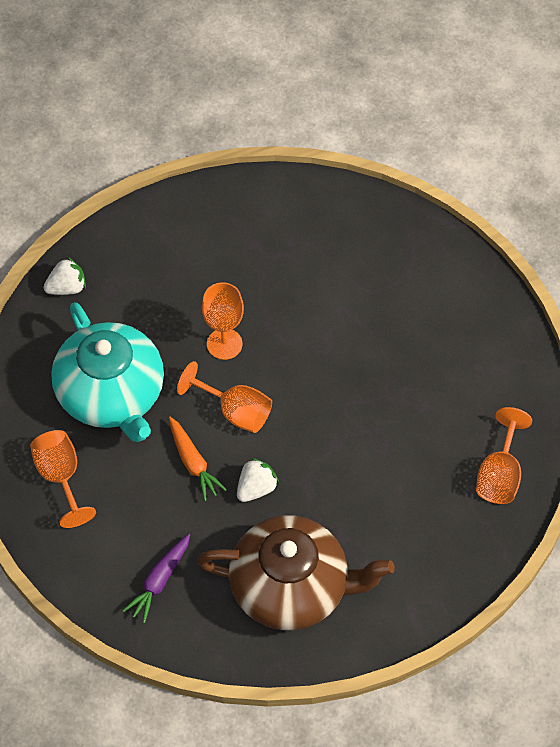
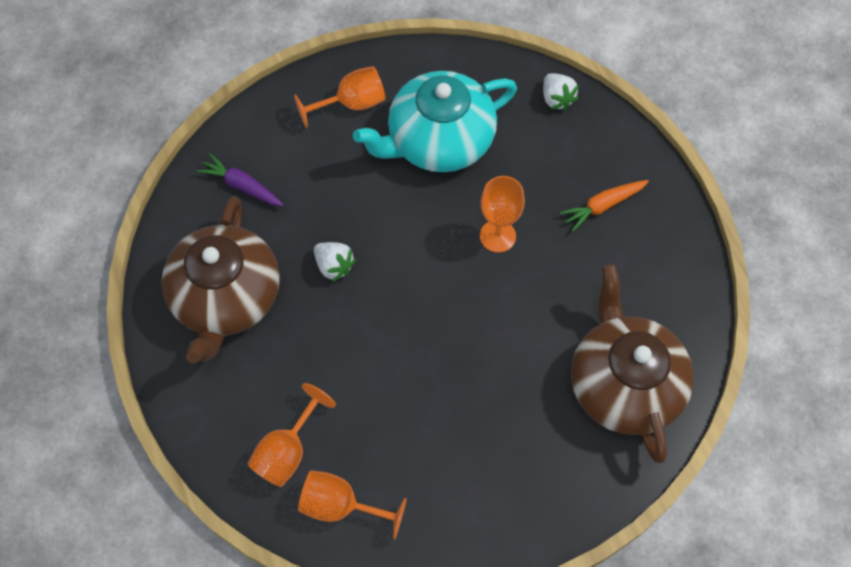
camera: 90 degrees right, 5 degrees up
orange carrot [169,417,227,501] -> orange carrot moved to [560,180,649,232]
orange goblet [177,361,272,433] -> orange goblet moved to [247,383,336,487]
none -> brown teapot [571,264,694,463]

